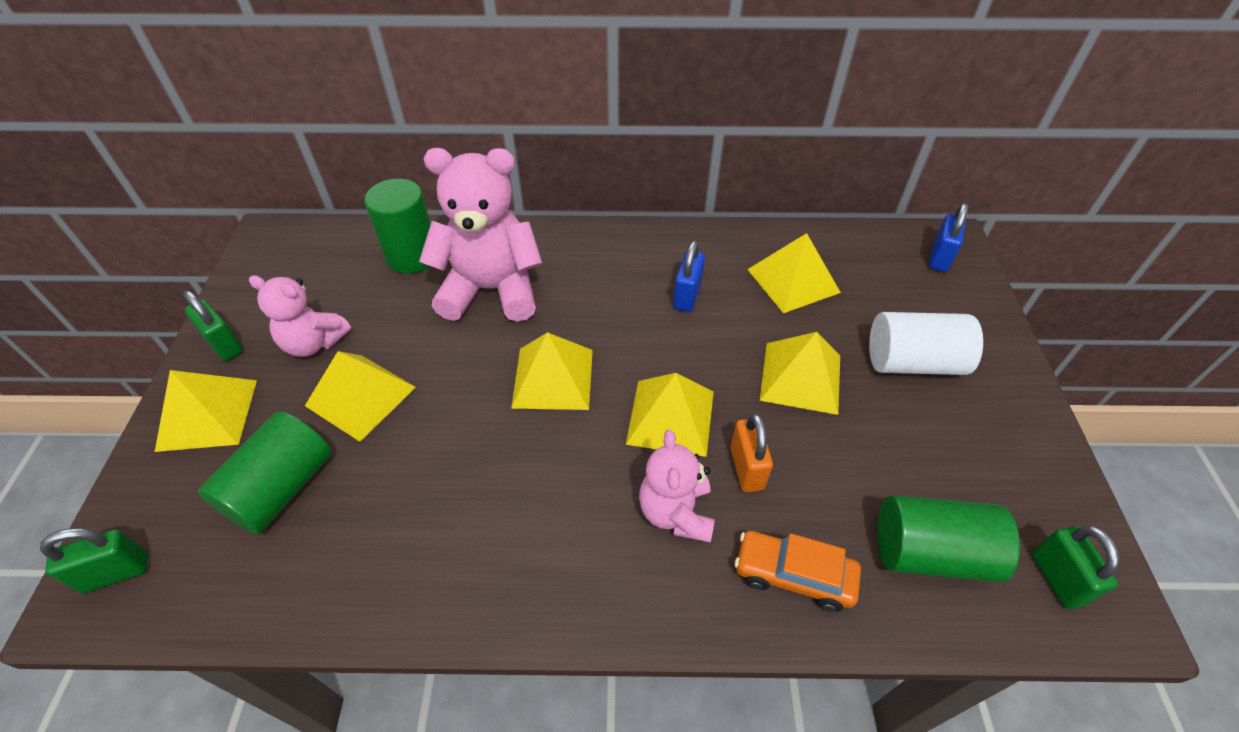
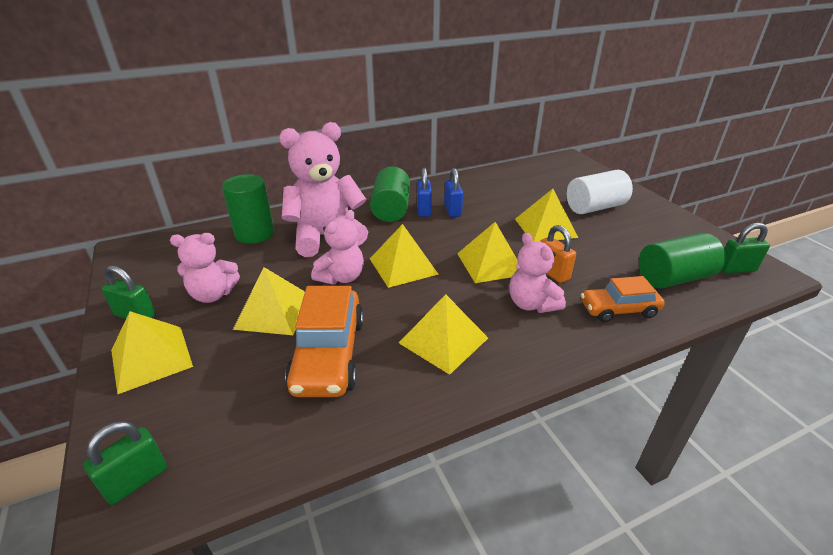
camera: 25 degrees left, 15 degrees down
green cylinder [198,411,331,535] -> green cylinder moved to [370,166,410,222]
yellow pyramid [747,233,841,313] -> yellow pyramid moved to [399,294,488,375]
blue padlock [929,203,968,272] -> blue padlock moved to [417,168,432,217]
green padlock [1032,525,1120,609] -> green padlock turned 60 degrees counterclockwise [722,223,770,274]
none -> orange car [285,286,364,397]
none -> pink teddy bear [311,210,364,285]

